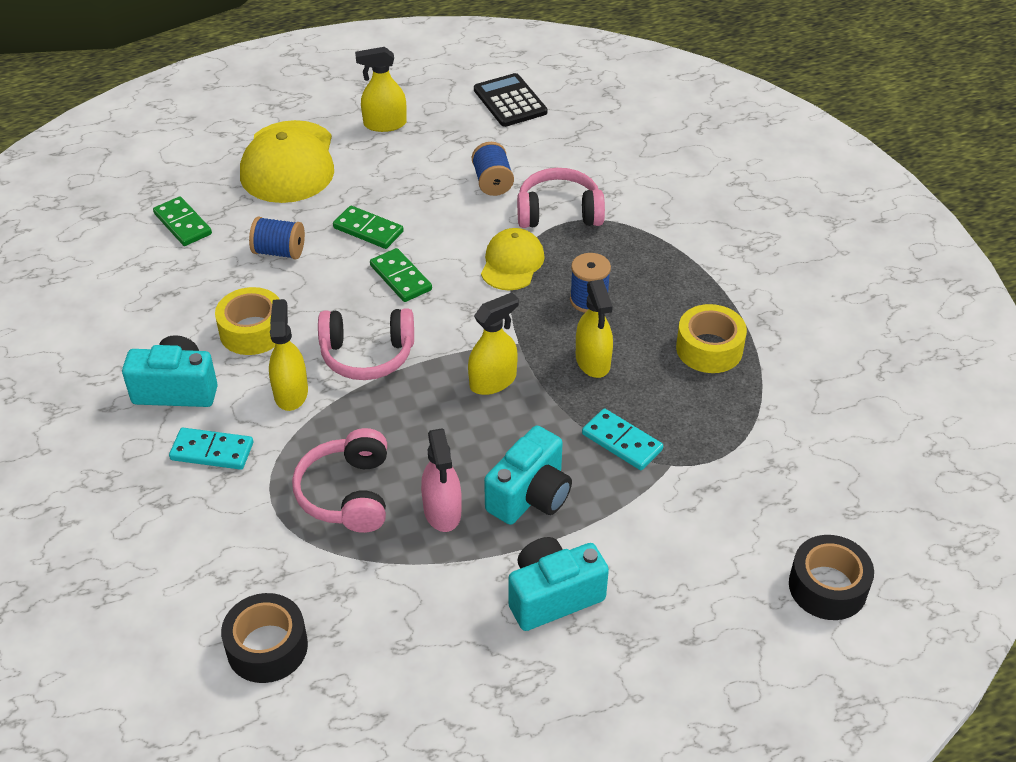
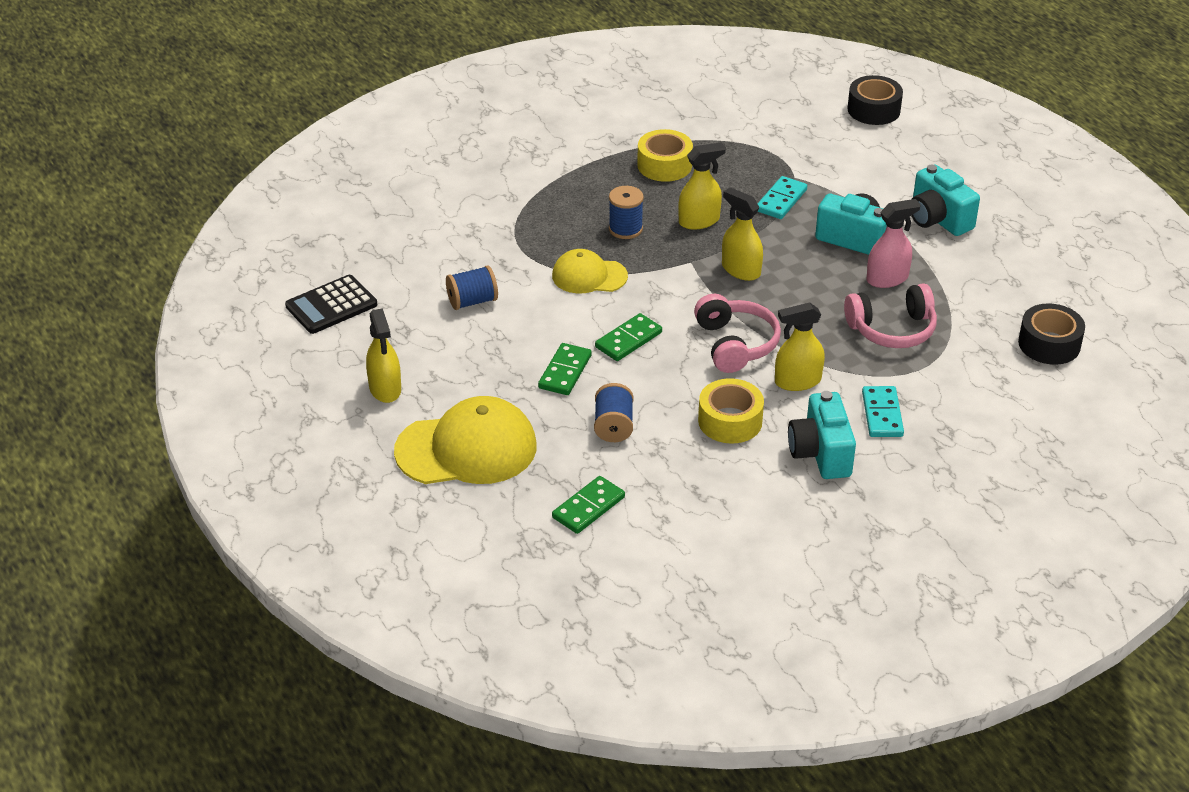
camera: 100 degrees left, 5 degrees down
pink headphones [517,168,605,228] -> none

